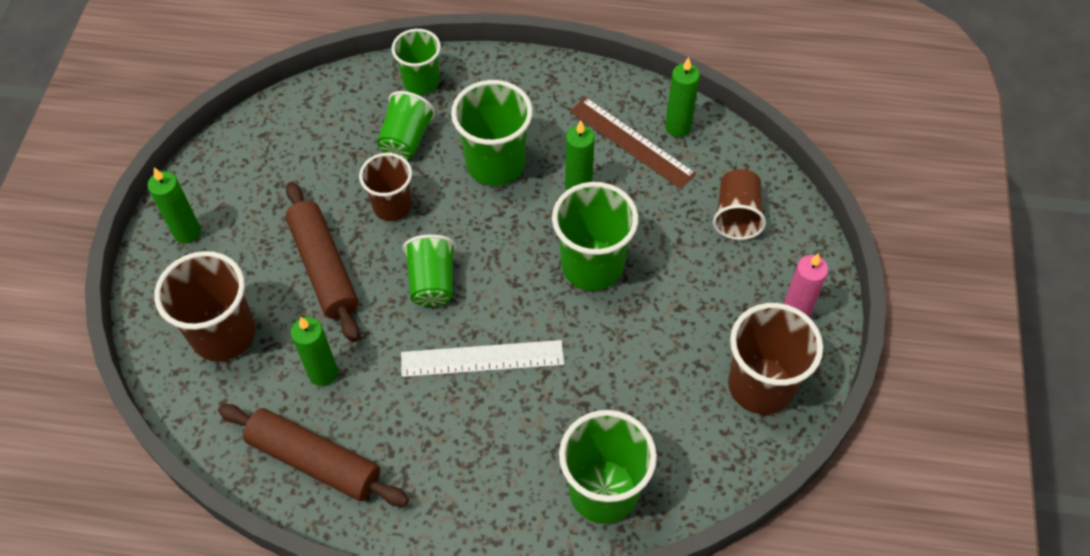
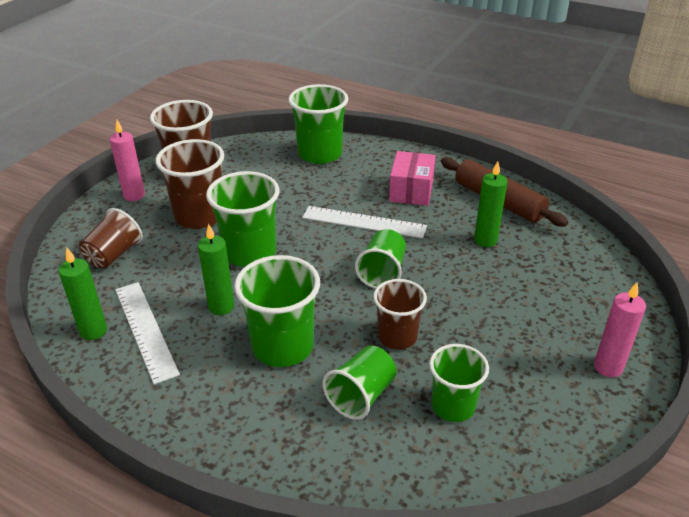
camera: 160 degrees left, 20 degrees down
green candle [148,168,201,243] -> pink candle [594,282,646,378]
brown cup [154,251,256,361] -> brown cup moved to [155,139,224,229]
brown rolling pin [286,182,359,342] -> none
green cup [391,29,441,95] -> green cup moved to [429,344,489,422]
brown ruler [570,97,696,189] -> white ruler [115,282,180,385]
none -> pink box [389,151,435,206]

